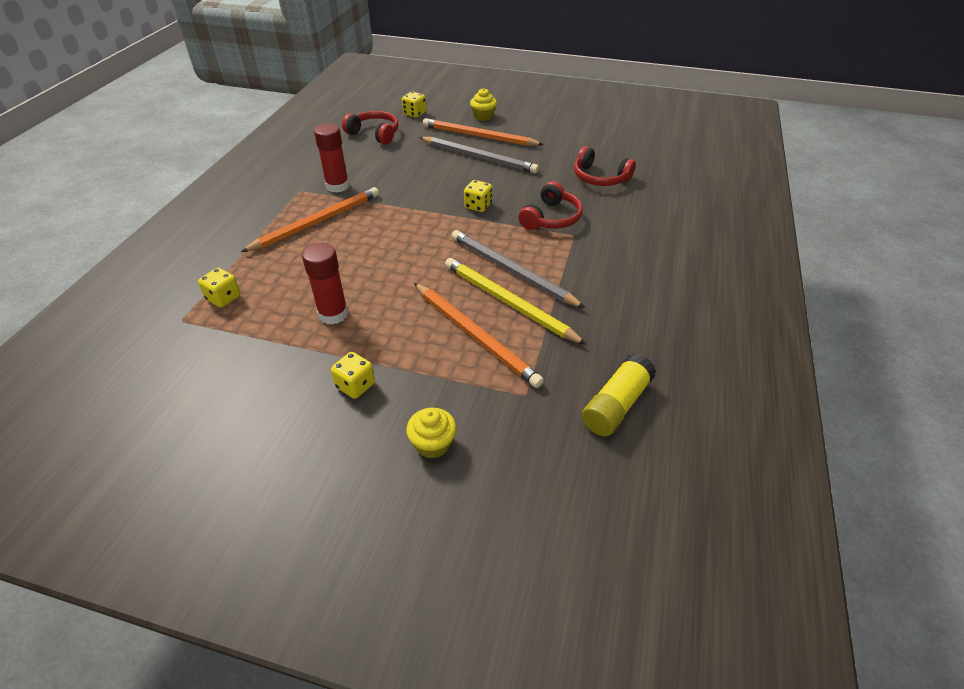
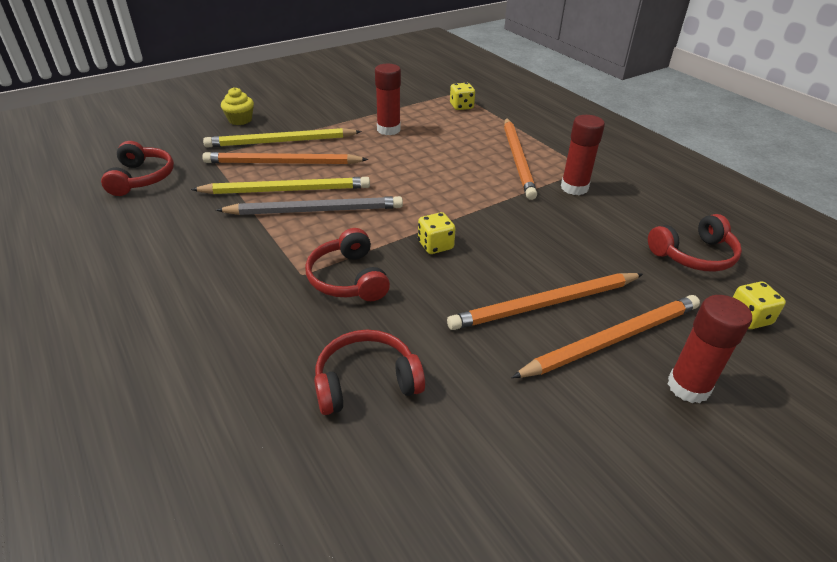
camera: 130 degrees right, 5 degrees down
yellow dice [331,352,375,399] -> none
grey pencil [419,137,539,173] -> orange pencil [447,273,643,330]
yellow cupcake [470,88,497,121] -> red glue stick [668,295,752,403]
yellow glue stick [582,354,656,436] -> red headphones [101,141,174,196]
none -> yellow pencil [203,128,362,148]

